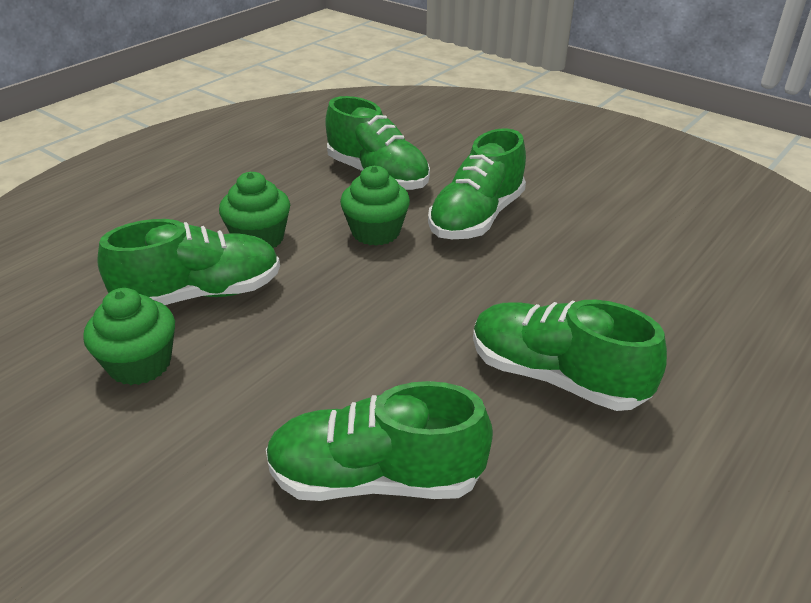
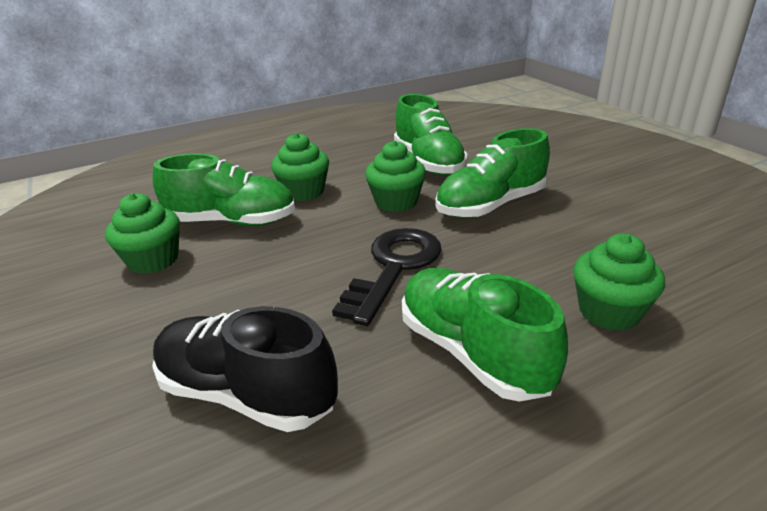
camera: 25 degrees right, 5 degrees down
green shoe [266,381,493,501] -> black shoe [152,306,338,432]
none -> black key [332,228,442,326]
none -> green cupcake [573,233,665,331]

